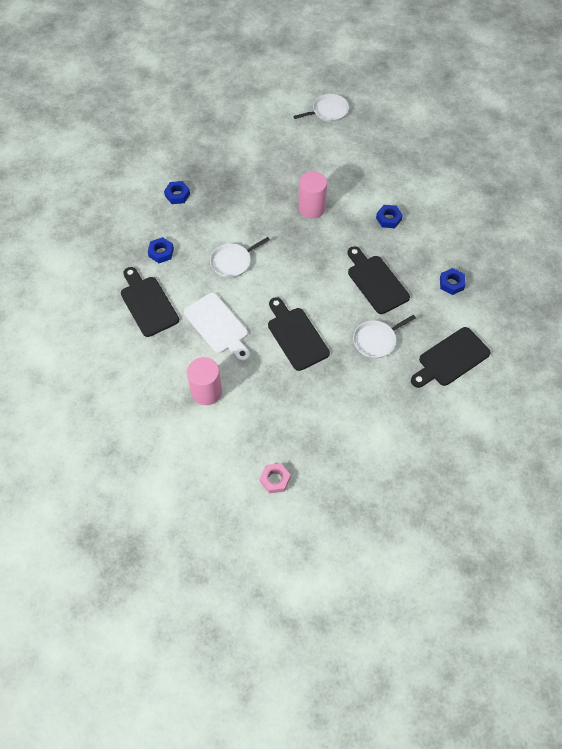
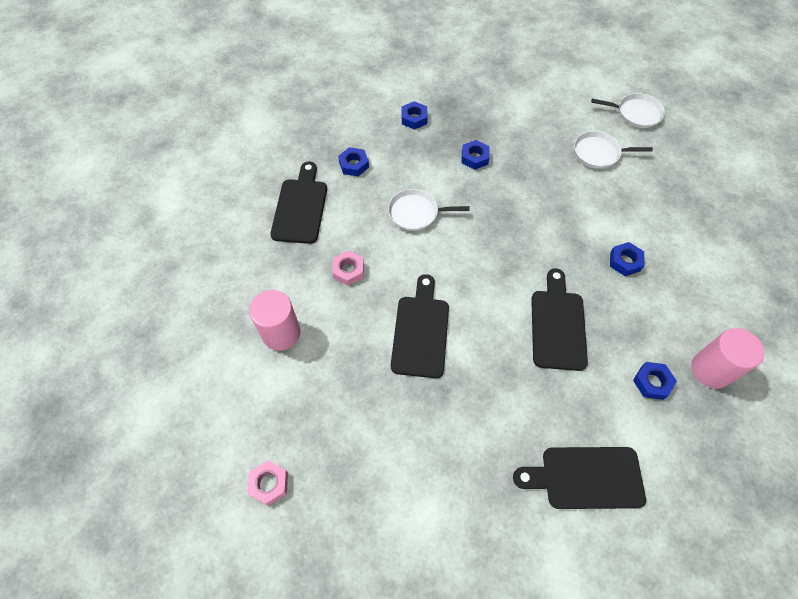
camera: 35 degrees right, 0 degrees up
white cutting board [184,293,250,362] -> pink nut [332,250,364,286]
pink cylinder [298,171,327,219] -> pink cylinder moved to [691,328,765,389]
white pan [353,315,416,359] -> white pan moved to [574,131,653,169]
none -> blue nut [461,140,490,170]

